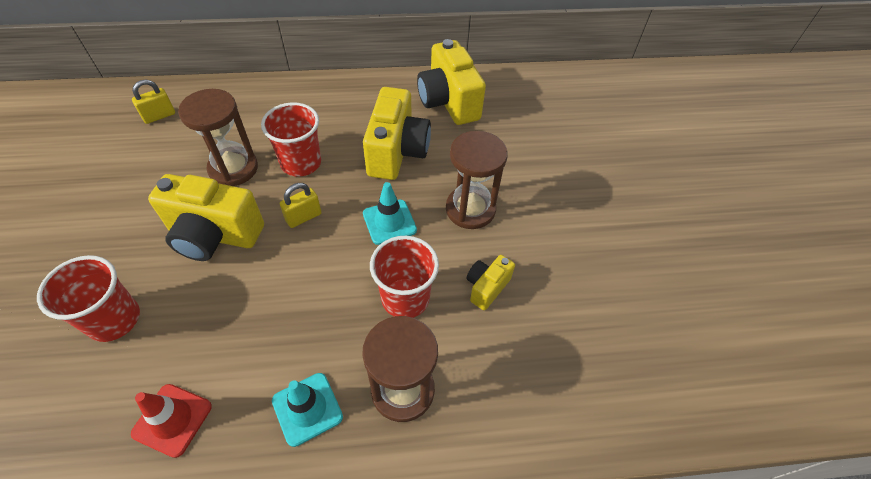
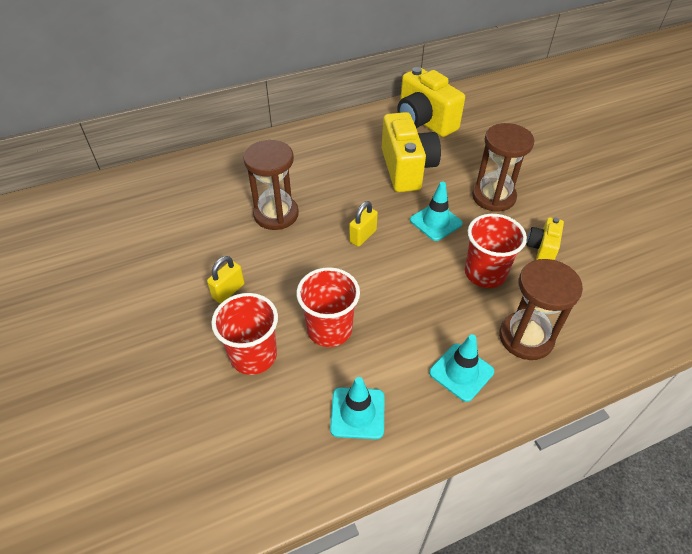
camera: 15 degrees left, 5 degrees down
red traffic cone [131,384,212,458] -> turquoise traffic cone [330,377,385,439]
yellow padlock [132,80,175,124] -> yellow padlock moved to [207,256,245,304]
yellow camera [148,174,264,261] -> none
red cup [261,102,321,177] -> red cup moved to [296,267,360,347]

